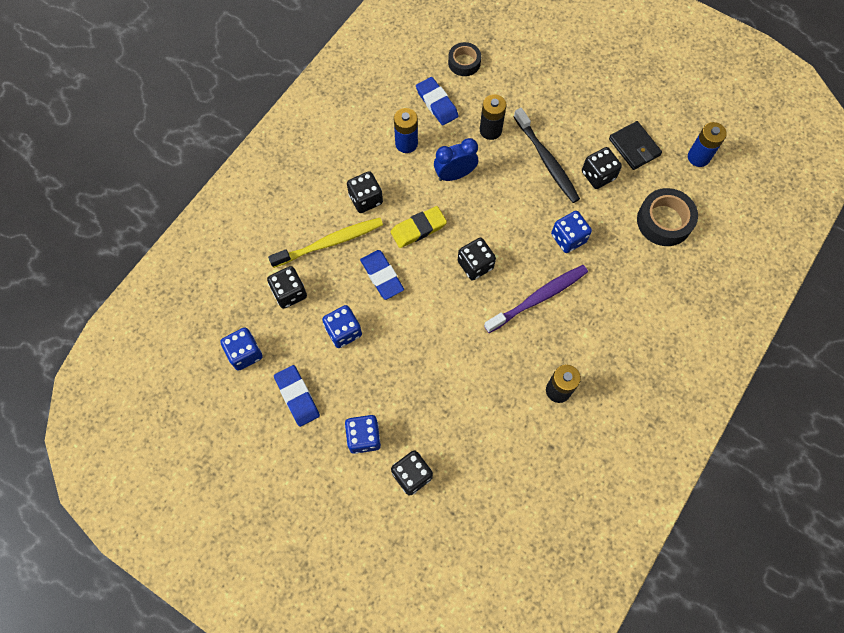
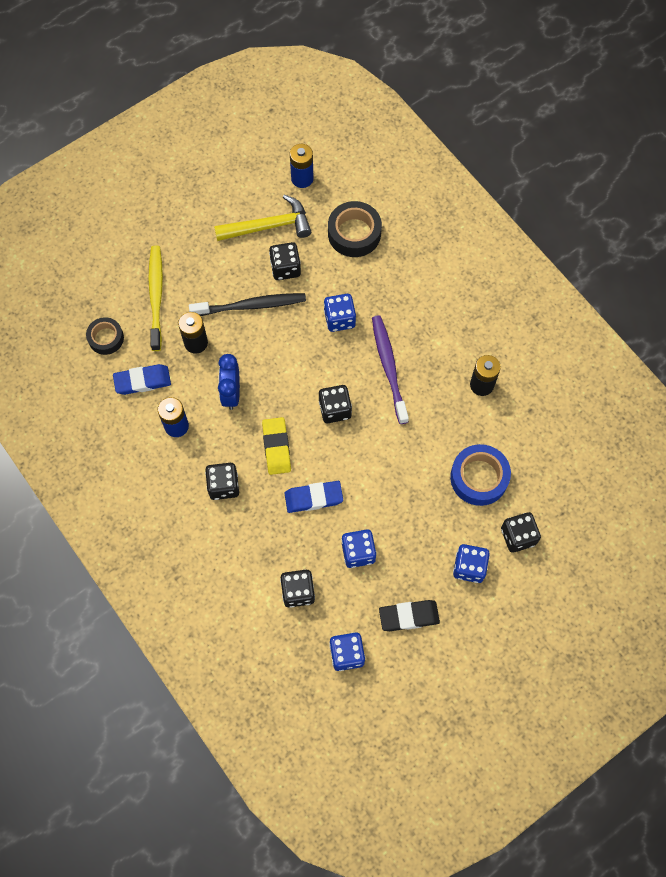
camera: 70 degrees left, 0 degrees up
yellow toothbrush [268,218,383,268] -> yellow toothbrush moved to [149,245,163,351]
blue eraser [274,365,320,427] -> black eraser [379,600,440,631]
black wallet [609,121,662,170] -> yellow hammer [214,195,311,241]
none -> blue tape [450,444,511,506]

